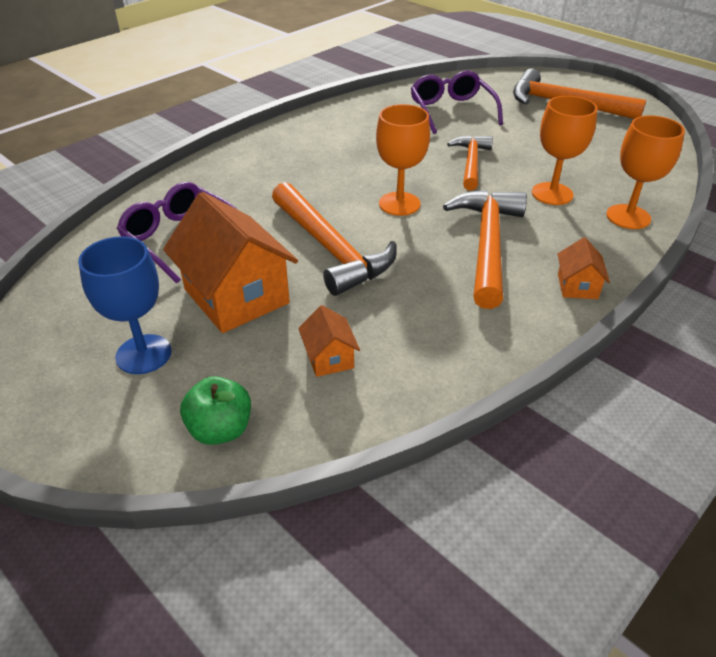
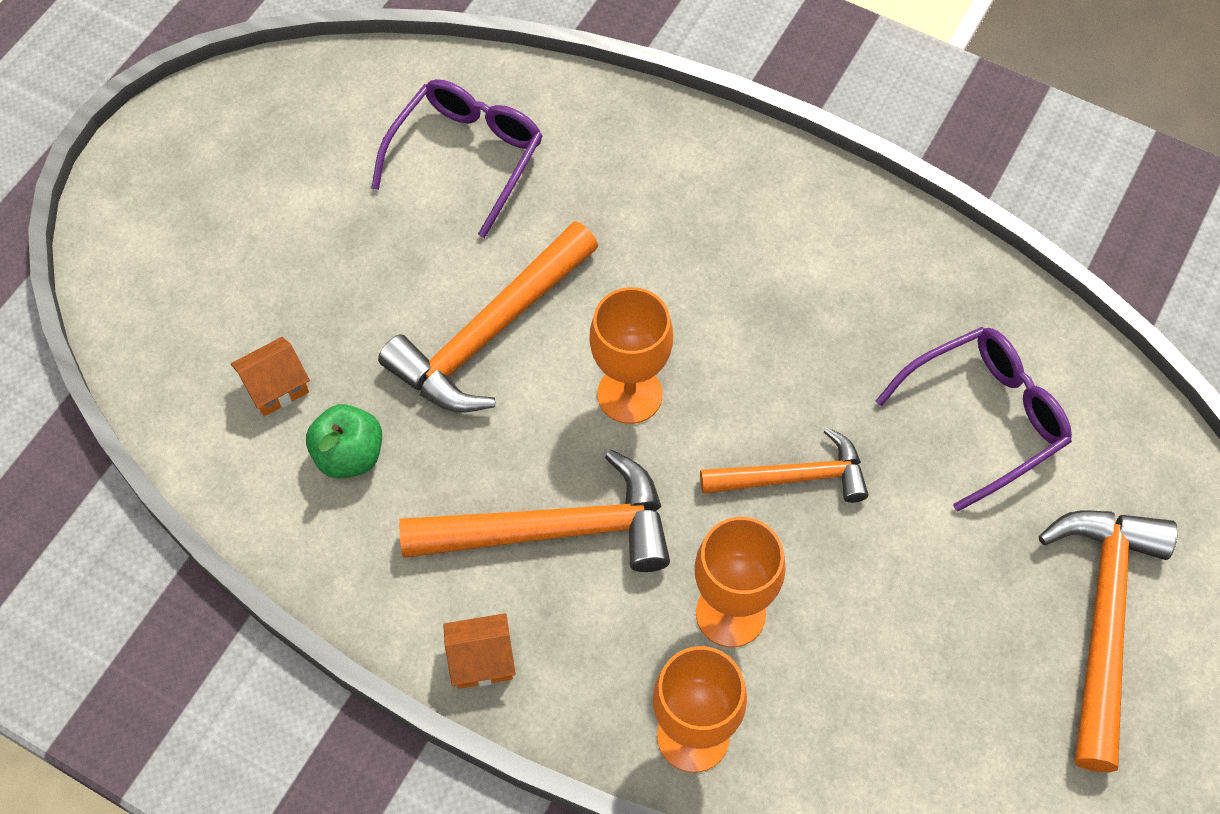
camera: 75 degrees right, 20 degrees up
blue goblet [78,236,171,374] -> none
orange house [163,192,298,333] -> none
green apple [180,376,251,445] -> green apple moved to [306,404,382,478]

